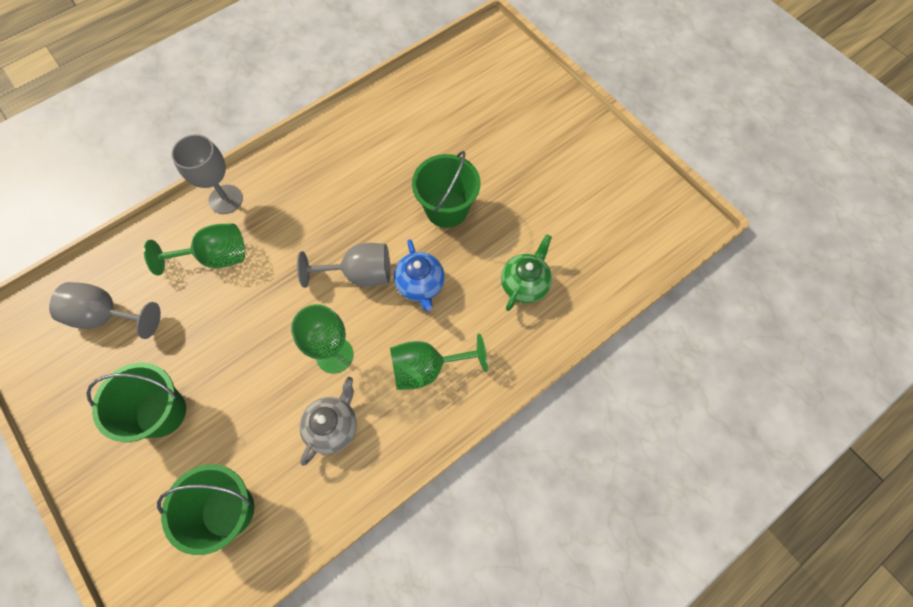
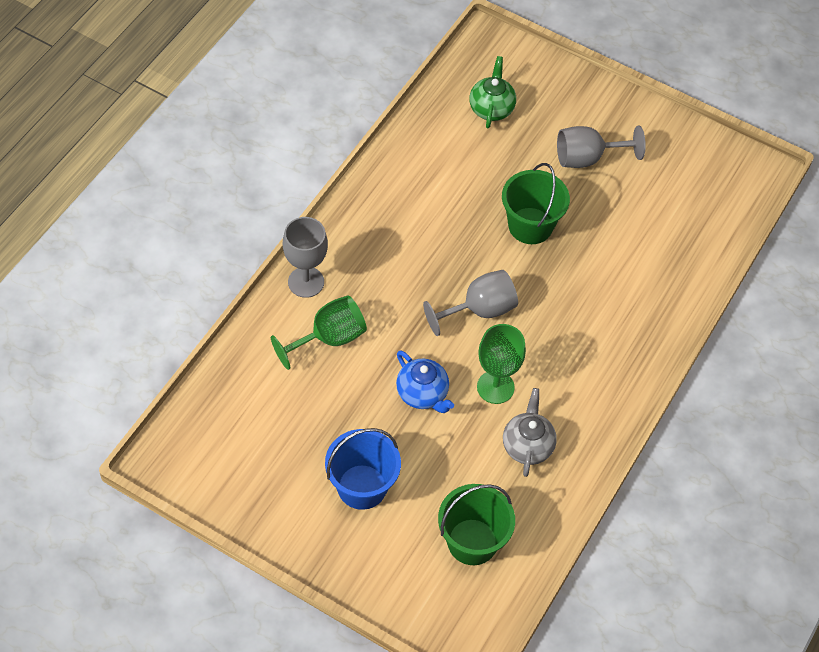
camera: 25 degrees left, 10 degrees down
grey goblet [49,282,161,339] -> grey goblet moved to [557,126,646,168]
green bucket [86,363,186,442] -> blue bucket [325,428,401,510]
green goblet [390,334,488,390] -> none
blue teapot [394,239,445,311] -> blue teapot moved to [396,350,454,413]
green teapot [501,234,552,311] -> green teapot moved to [469,56,516,128]

